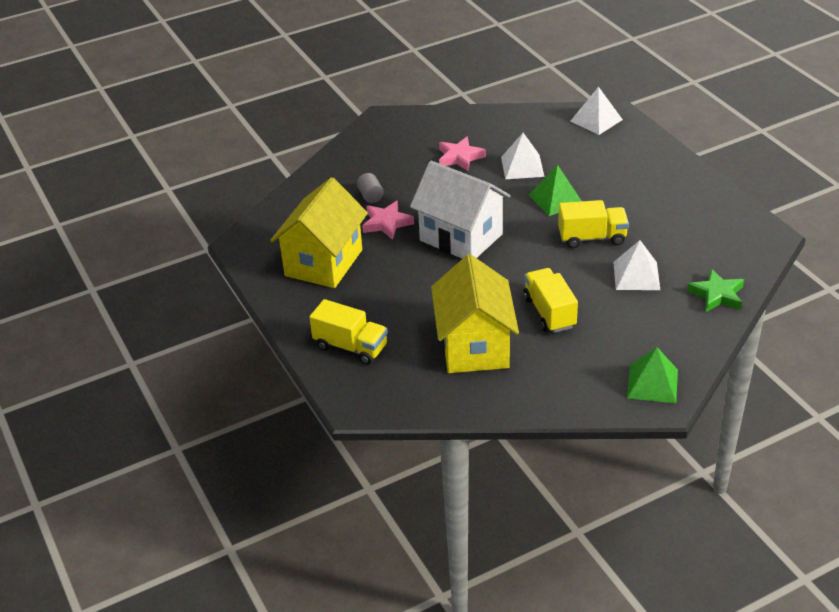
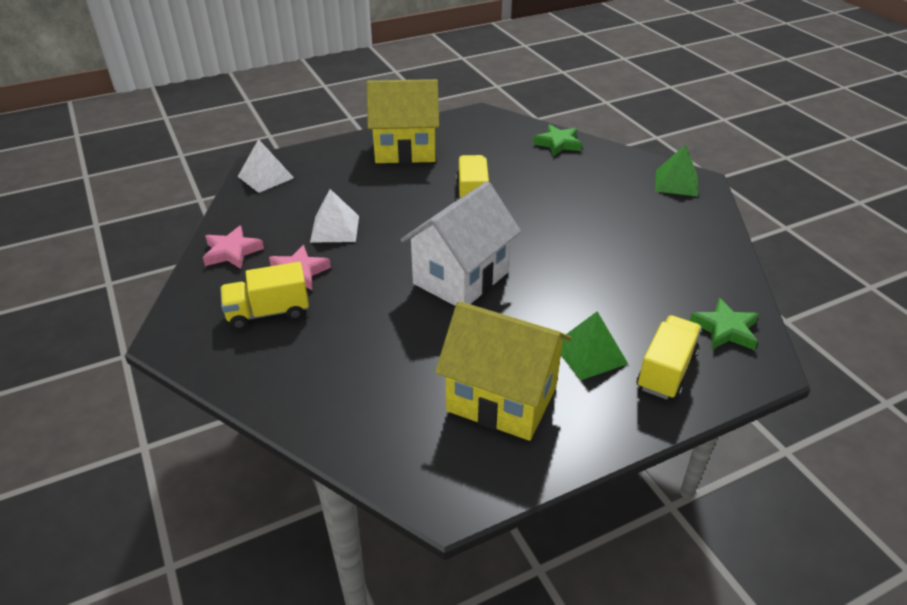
camera: 90 degrees left, 0 degrees up
grey cylinder [357,173,384,203] -> none
pink star [362,201,414,240] -> pink star moved to [203,226,264,269]
yellow house [431,254,519,373] -> yellow house moved to [367,79,439,164]
yellow truck [523,268,578,333] -> yellow truck moved to [220,262,309,330]
green pyramid [529,165,582,216] -> green pyramid moved to [560,311,628,380]
white pyramid [613,240,660,290] -> none
none -> green star [690,298,759,350]

